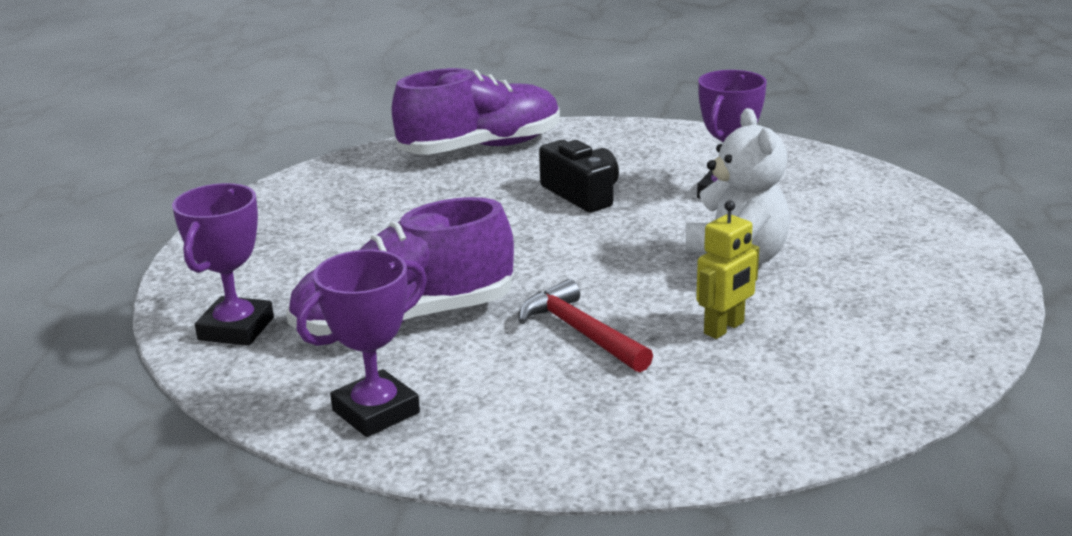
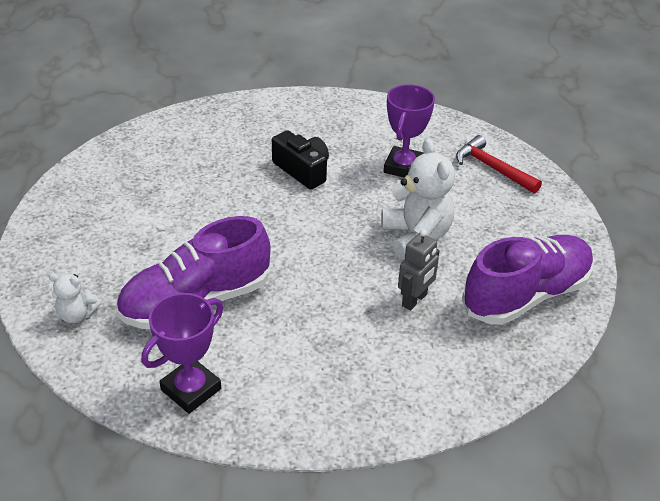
camera: 10 degrees left, 15 degrees up
purple trophy [172,183,274,346] -> white teddy bear [49,273,101,323]
purple shoe [392,68,560,155] -> purple shoe moved to [462,235,593,325]
red hammer [518,279,653,372] -> red hammer moved to [456,135,542,194]
yellow robot [696,200,759,339] -> grey robot [398,229,440,311]

